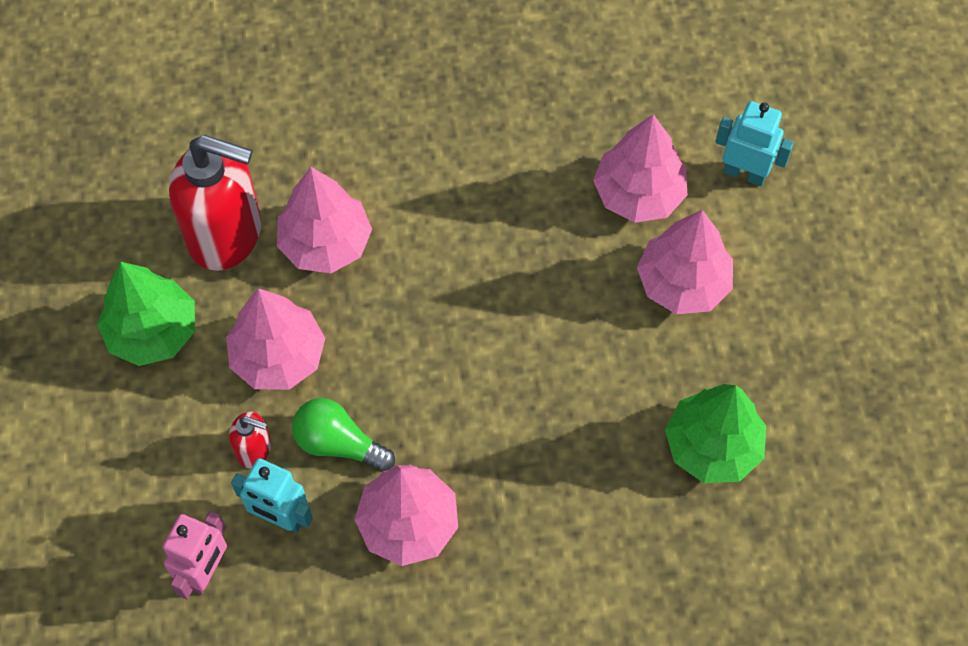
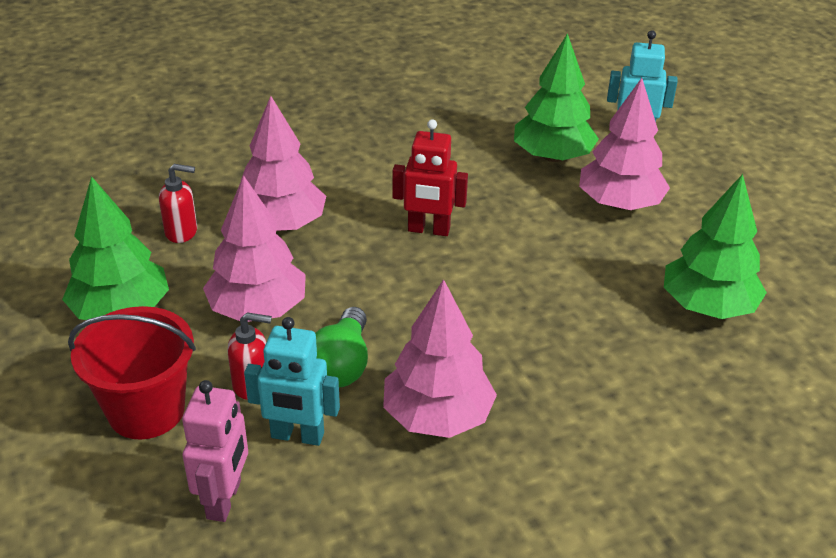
camera: 15 degrees left, 25 degrees down
red soap dispenser [169,135,261,271] -> red soap dispenser [159,164,197,243], size x0.44
green light bulb [292,398,395,472] -> green light bulb turned 90 degrees counterclockwise [315,307,368,388]
pink tree [593,114,687,223] -> green tree [514,33,599,162]
none -> red bucket [68,306,196,440]
none -> red robot [392,119,468,236]

